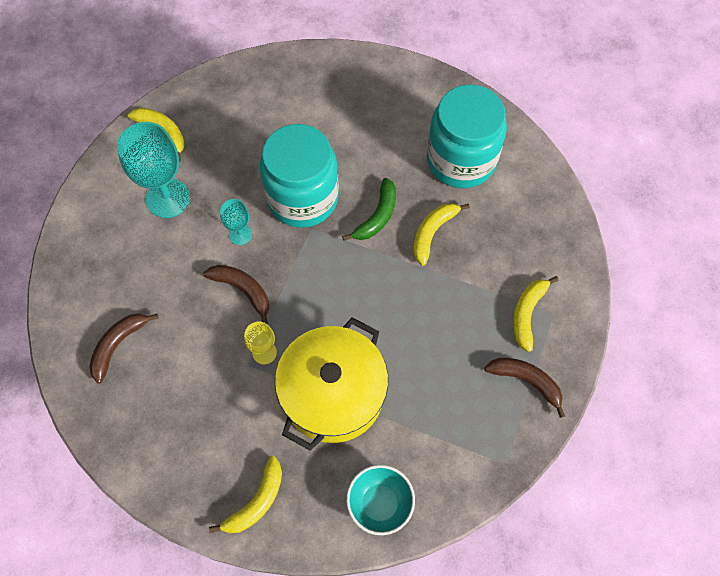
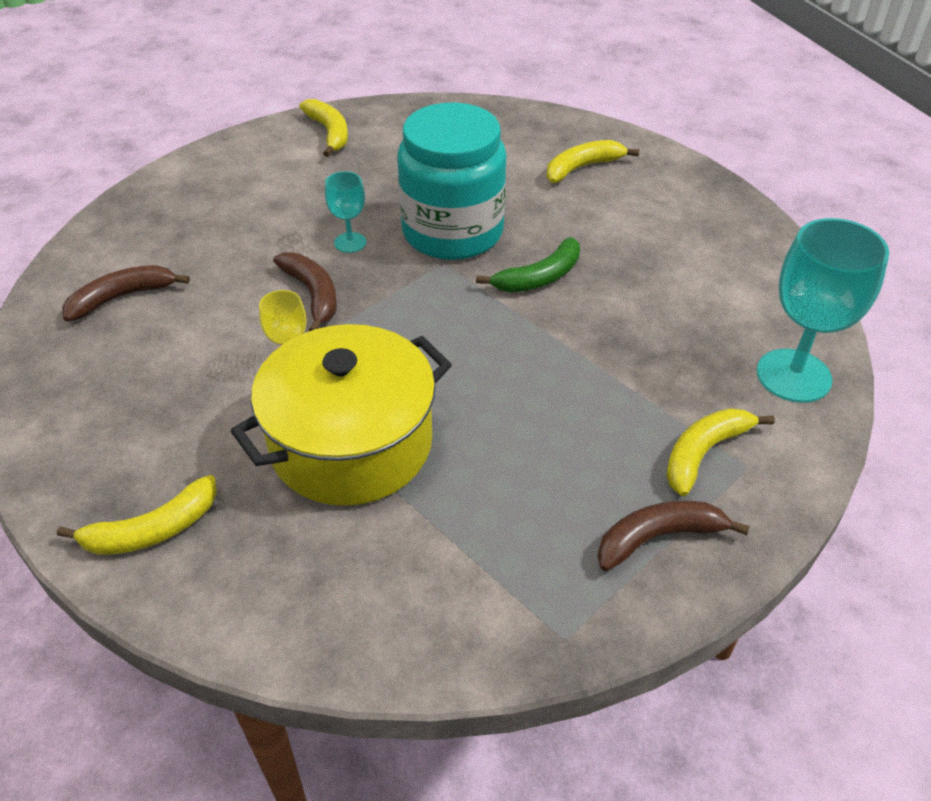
camera: 25 degrees right, 20 degrees down
turquoise goblet [117,122,190,218] -> turquoise goblet moved to [757,218,889,403]
turquoise bowl [346,465,415,535] -> none
yellow banana [413,203,470,265] -> yellow banana moved to [546,140,639,183]
turquoise jar [427,85,507,188] -> none
brown banana [484,358,565,418] -> brown banana turned 75 degrees counterclockwise [597,501,750,571]

